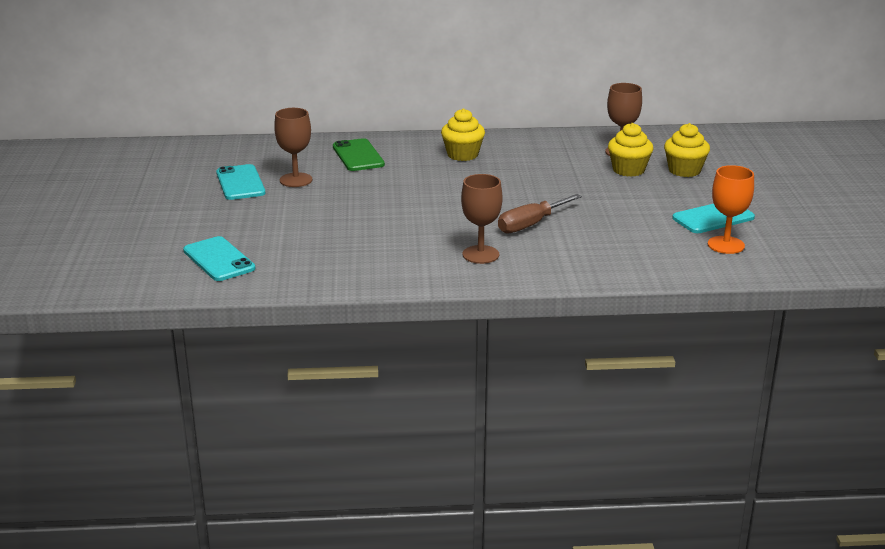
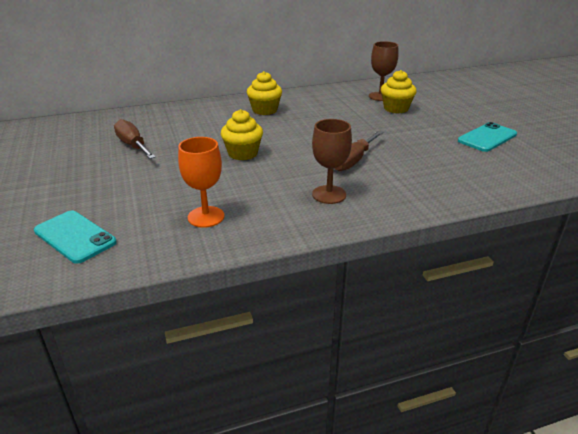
camera: 15 degrees left, 5 degrees up
turquoise phone [216,164,265,200] -> none
brown goblet [274,108,312,187] -> brown screwdriver [114,119,156,159]
green phone [333,138,385,171] -> none
yellow cupcake [664,123,710,177] -> yellow cupcake moved to [221,109,263,160]
orange goblet [708,165,754,254] -> orange goblet moved to [178,137,224,228]

